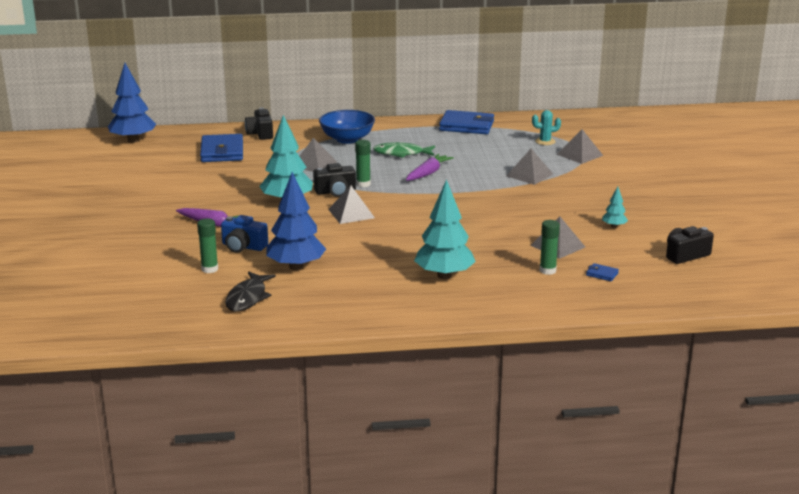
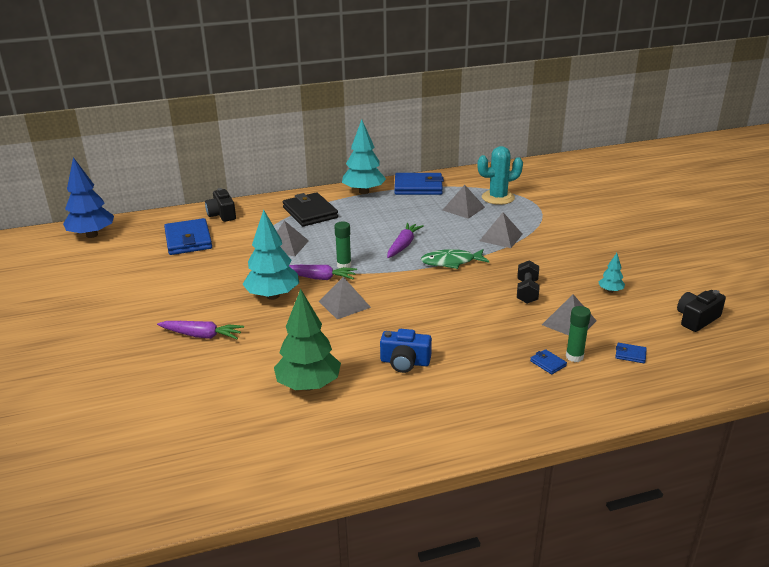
camera: 10 degrees left, 5 degrees up
green glue stick [197,219,218,273] -> none
blue camera [221,215,268,253] -> blue camera moved to [380,329,432,373]
black fish [225,271,276,312] -> none
blue tree [266,172,326,270] -> green tree [274,289,341,391]
black camera [313,163,356,197] -> purple carrot [289,265,357,280]
blue bowl [319,110,375,144] -> black wallet [283,192,338,227]
green fish [373,142,435,158] -> green fish moved to [421,249,489,269]
turquoise tree [414,179,476,279] -> turquoise tree moved to [342,120,386,194]
turquoise cactus [532,110,561,145] -> turquoise cactus [478,146,523,205], size x1.72
grey pyramid [557,129,603,164] -> grey pyramid moved to [442,185,485,219]
none -> black dumbbell [517,260,539,304]
none -> blue wallet [530,349,567,375]

